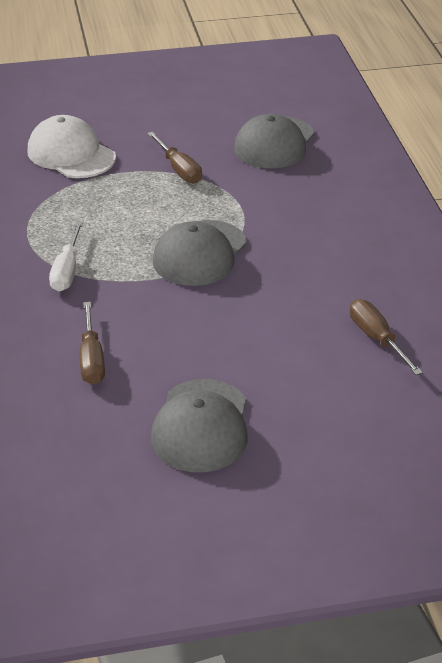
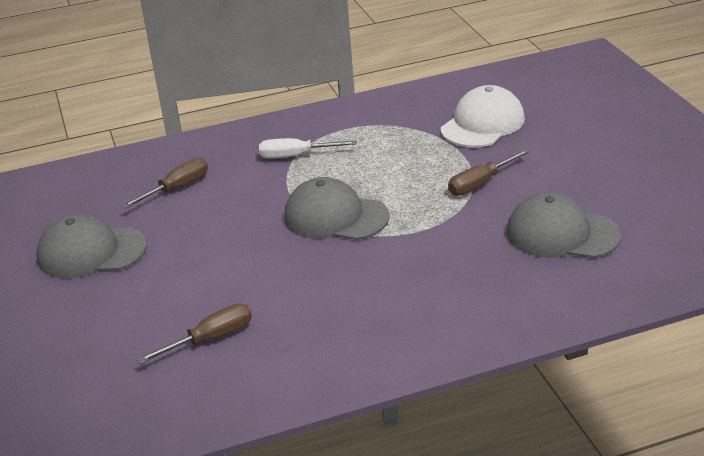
camera: 85 degrees right, 5 degrees down
brown screwdriver [80,302,105,384] -> brown screwdriver turned 150 degrees clockwise [122,158,208,209]

